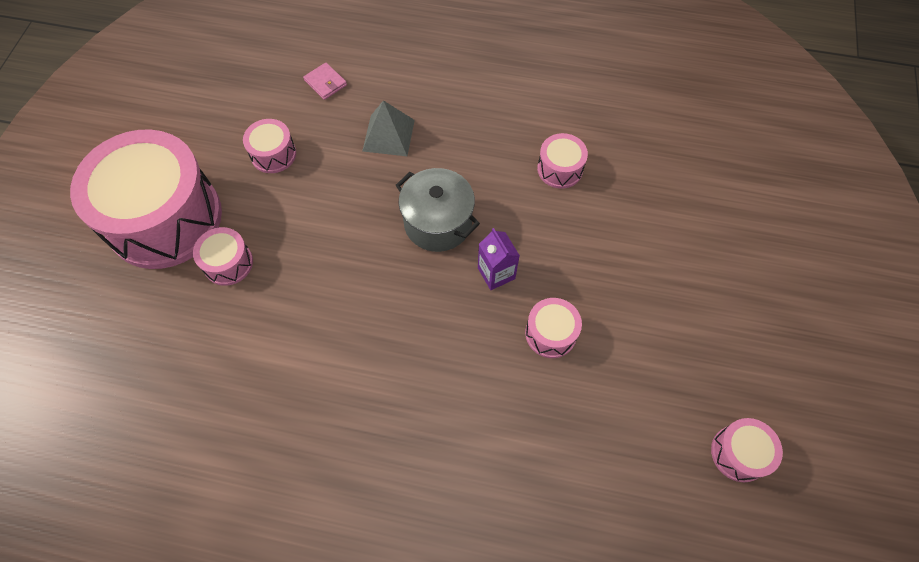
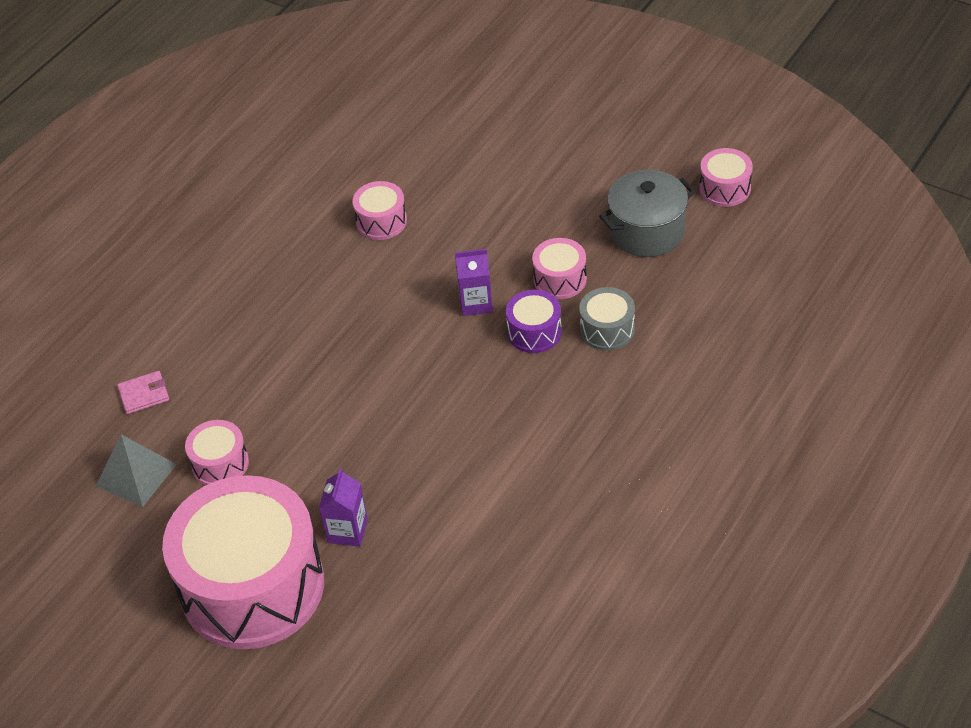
camera: 65 degrees left, 15 degrees down
pink drum [193,227,253,286] -> purple carton [319,468,368,547]
grey pyramid [362,100,415,156] -> grey pyramid moved to [96,434,177,507]
grey pot [395,168,480,252] -> grey pot moved to [599,170,696,257]
none -> purple drum [506,290,562,353]
none -> grey drum [579,287,635,351]

